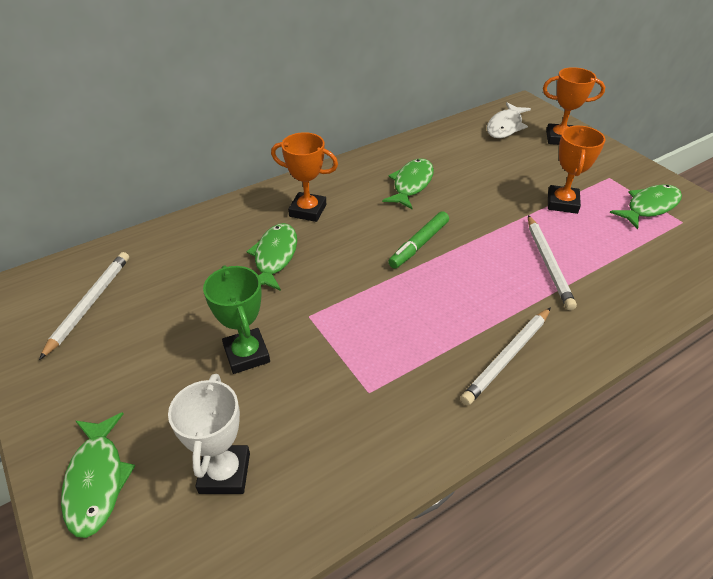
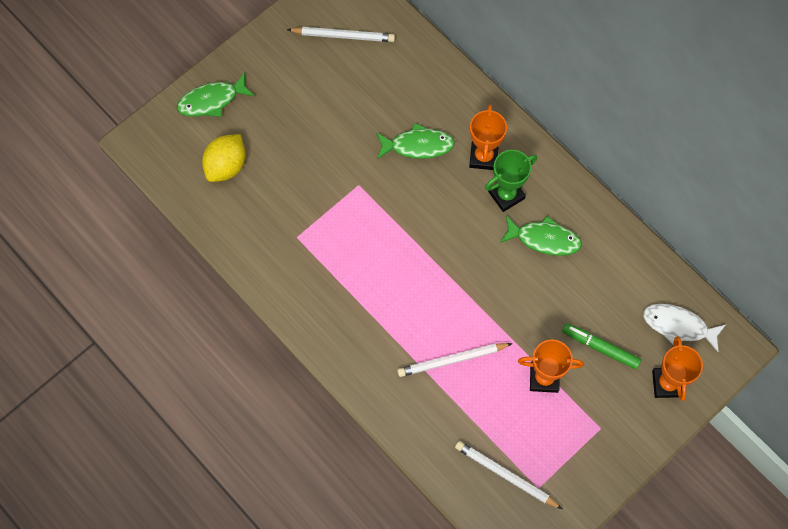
camera: 80 degrees right, 25 degrees up
white trophy [168,374,250,494] -> yellow lemon [202,134,246,182]
green trophy [203,265,270,374] -> green trophy moved to [485,150,537,212]
green marker [388,211,449,269] -> green marker moved to [562,323,641,369]
white pencil [460,307,551,405] -> white pencil moved to [455,441,562,509]
green fish [610,184,682,229] -> none

